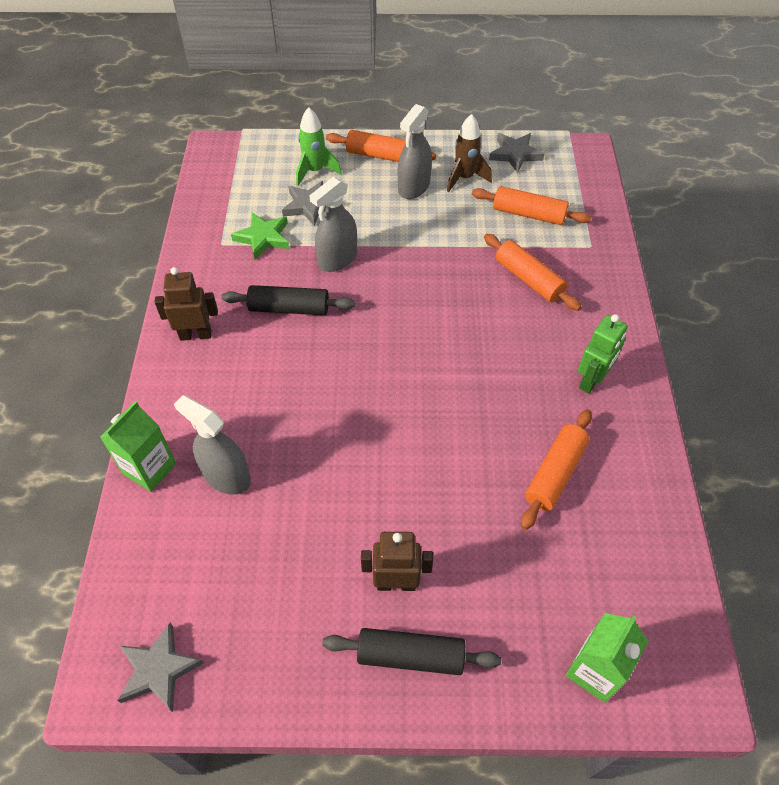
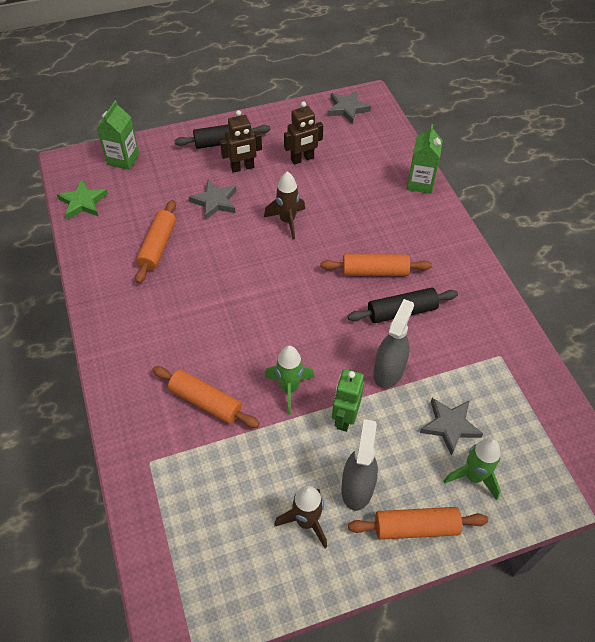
camera: 160 degrees right, 0 degrees up
brown robot [155,267,218,341] -> brown robot moved to [284,102,323,165]
grey spray bottle [174,395,251,495] -> none
green star [231,212,289,260] -> green star moved to [57,180,108,219]
orange rolling pin [472,186,591,225] -> orange rolling pin moved to [320,254,432,276]
grey star [489,133,544,173] -> grey star moved to [189,180,237,220]
green robot [578,314,628,393] -> green robot moved to [332,369,364,432]
none -> brown rocket [264,171,305,239]
none -> green rocket [264,346,315,415]

